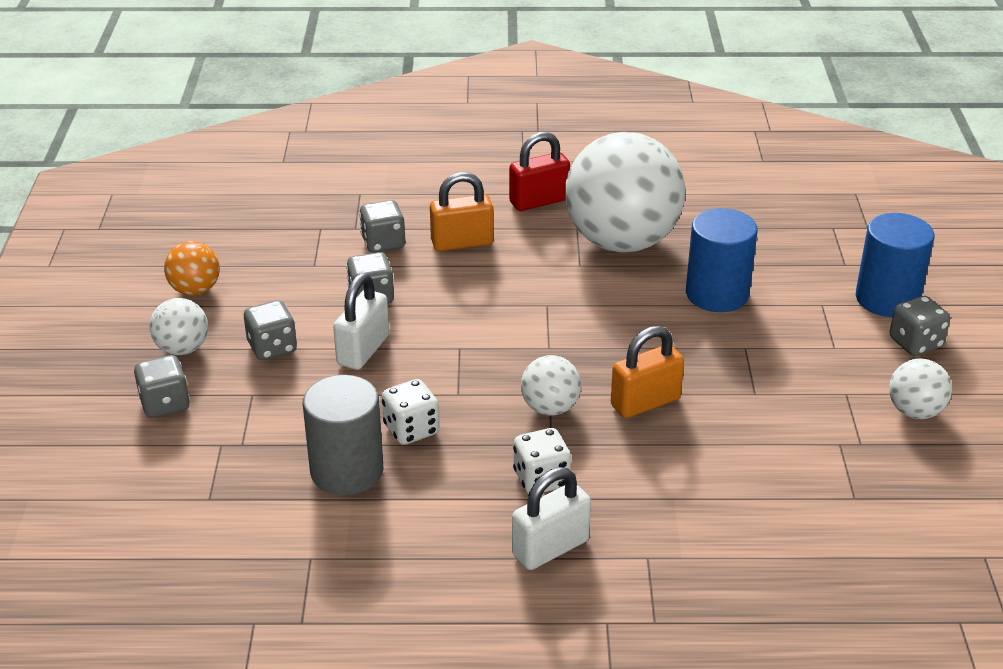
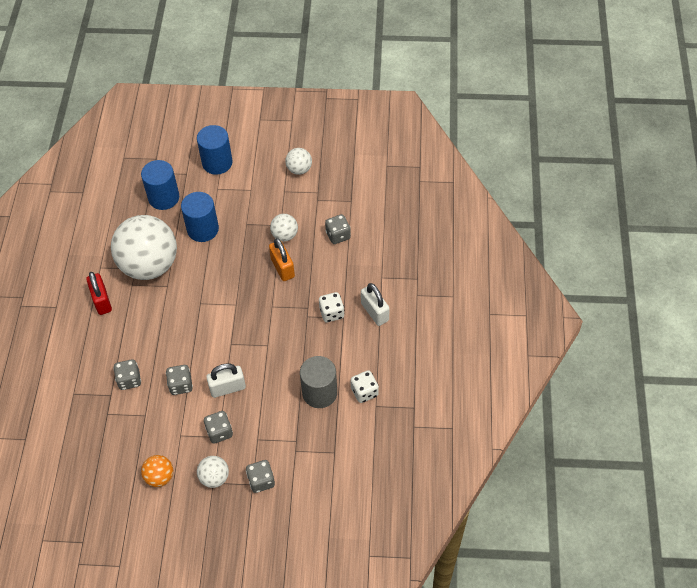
camera: 85 degrees left, 20 degrees up
white padlock [333,273,389,370] -> white padlock turned 45 degrees counterclockwise [206,363,246,398]
white dice [382,379,439,445] -> white dice moved to [350,370,379,403]
orange padlock [430,172,494,251] -> none
white ball [521,355,581,416] -> white ball moved to [270,214,298,241]
grey dice [889,296,950,356] -> grey dice moved to [325,214,351,244]
none -> blue cylinder [141,160,179,210]

